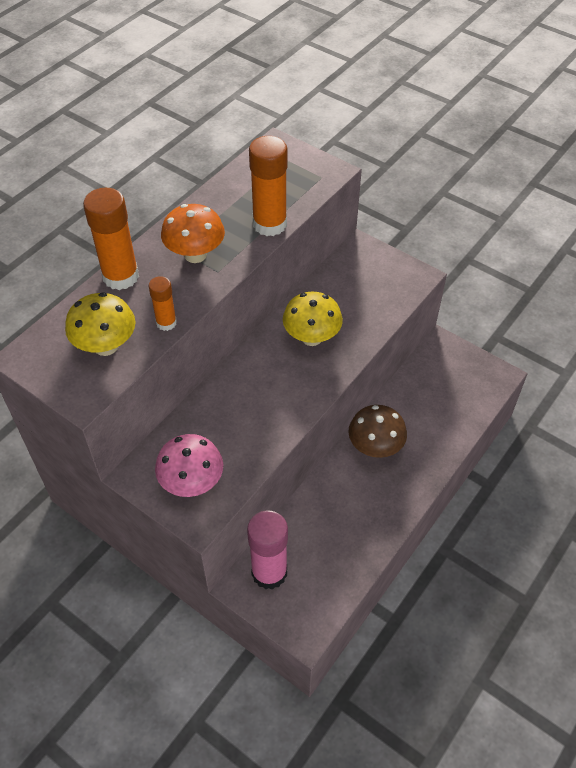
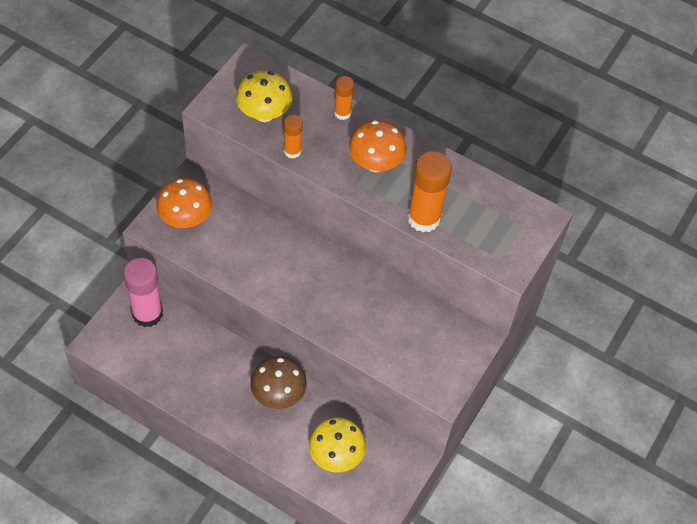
camera: 80 degrees right, 5 degrees up
orange glue stick [83,188,139,290] -> orange glue stick [334,76,354,120], size x0.55
pink mushroom [155,434,223,497] -> orange mushroom [156,178,212,228]
yellow mushroom [283,292,343,346] -> yellow mushroom moved to [309,417,366,472]

